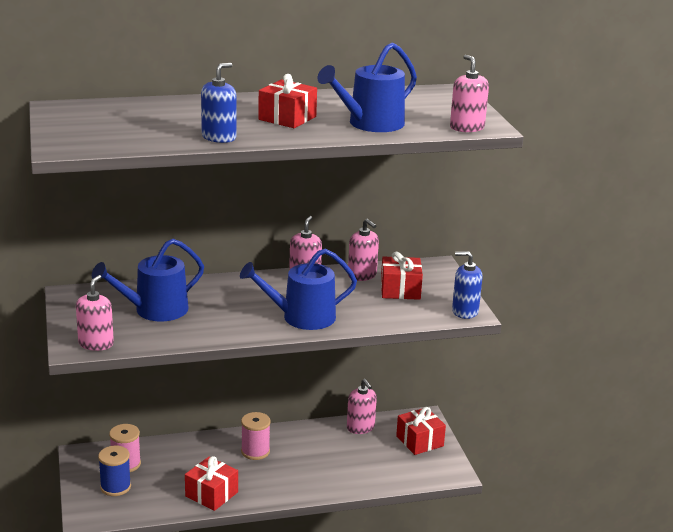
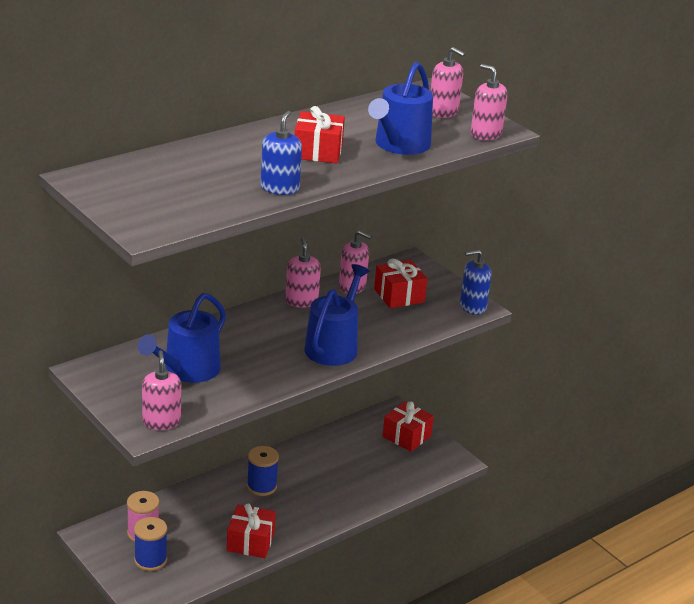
camera: 25 degrees left, 5 degrees up
blue watering can [240,248,357,330] -> blue watering can turned 150 degrees clockwise [304,264,369,366]
pink spool [241,412,271,460] -> blue spool [247,446,279,496]
pink soap dispenser [347,379,377,434] -> pink soap dispenser moved to [430,47,465,118]

